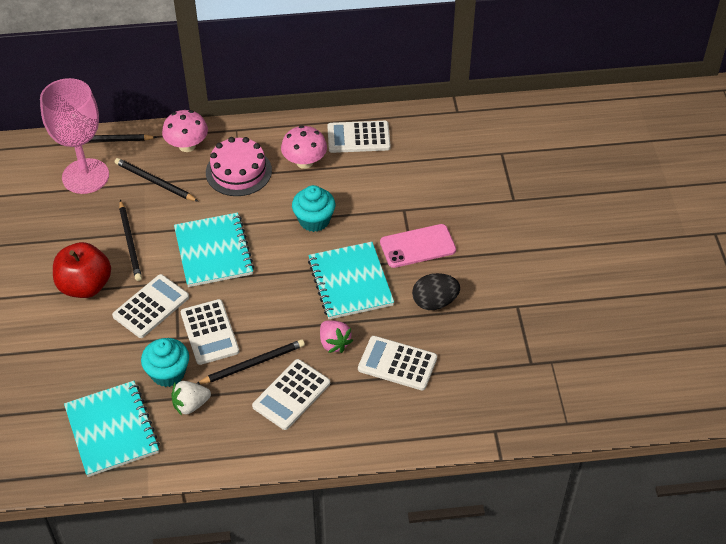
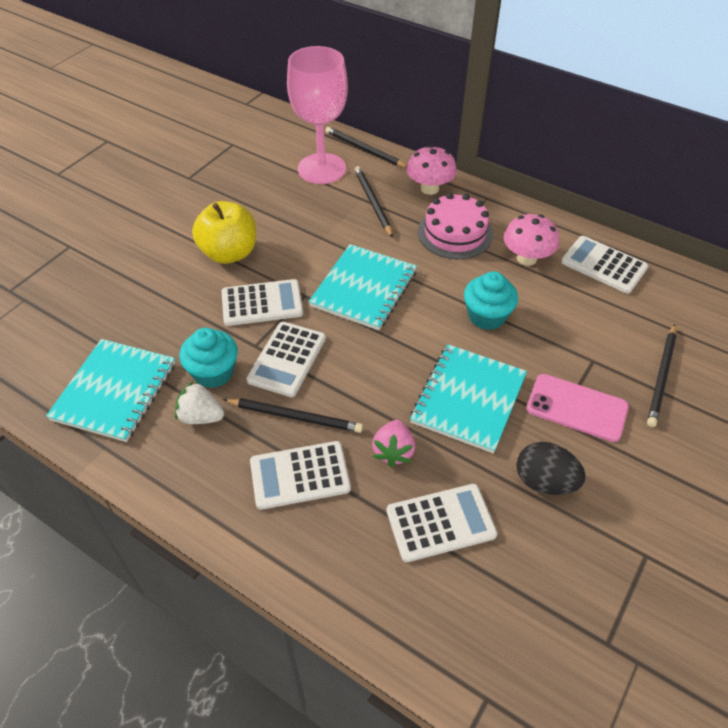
camera: 40 degrees right, 0 degrees up
red apple [53,242,111,298] -> yellow apple [192,201,256,264]
black pencil [119,200,142,281] -> black pencil moved to [647,324,677,427]
white calculator [358,336,437,391] -> white calculator turned 105 degrees clockwise [387,484,497,562]

